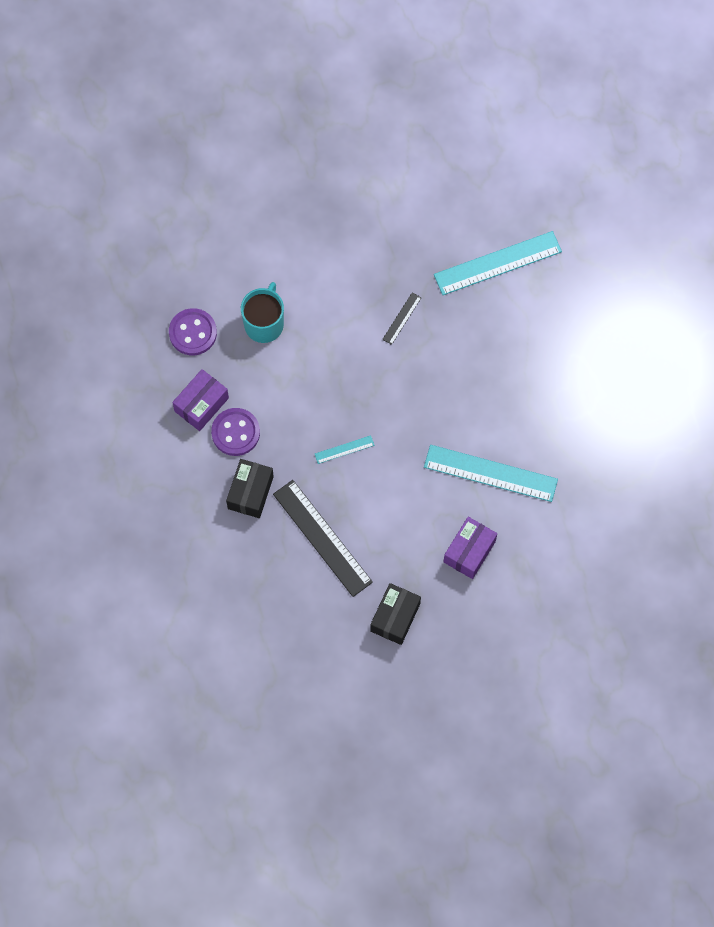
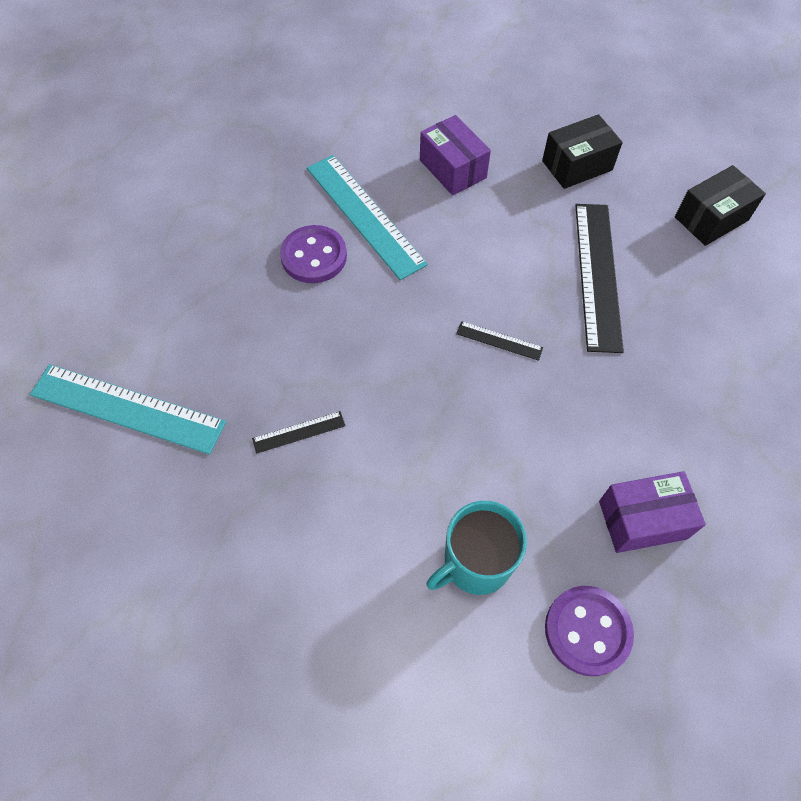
camera: 140 degrees left, 10 degrees down
purple button [211,408,260,456] -> purple button moved to [280,225,347,283]
black box [226,459,274,518] -> black box moved to [675,165,766,246]
turquoise ruler [315,435,375,464] -> black ruler [456,321,543,361]
purple box [444,517,497,579] -> purple box turned 75 degrees clockwise [420,115,491,196]

